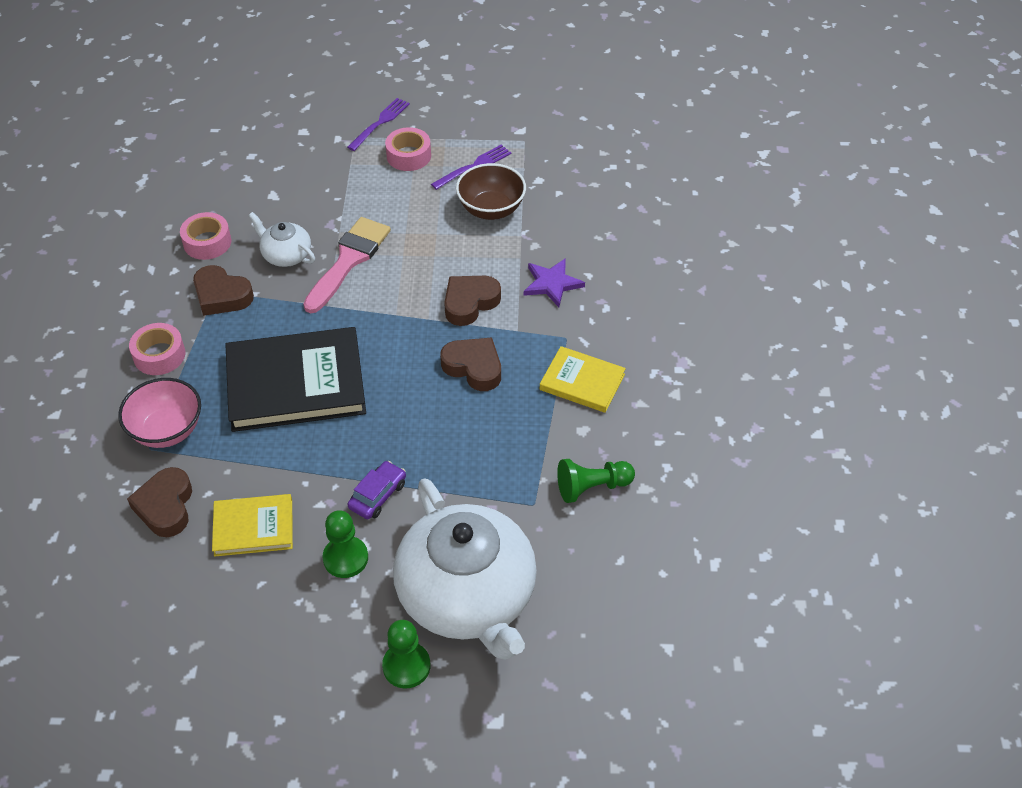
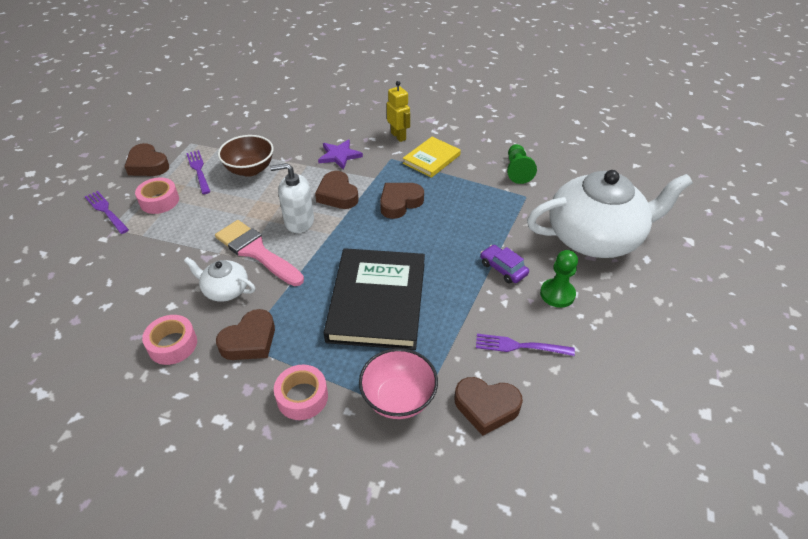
camera: 75 degrees left, 5 degrees down
yellow book [212,494,293,557] -> purple fork [476,334,575,356]
white teapot [248,212,315,267] -> white teapot turned 60 degrees clockwise [184,257,255,302]
green pawn [382,620,430,688] -> none
none -> brown heart [124,143,169,176]
none -> white soap dispenser [270,163,314,233]
none -> yellow robot [387,81,410,142]

